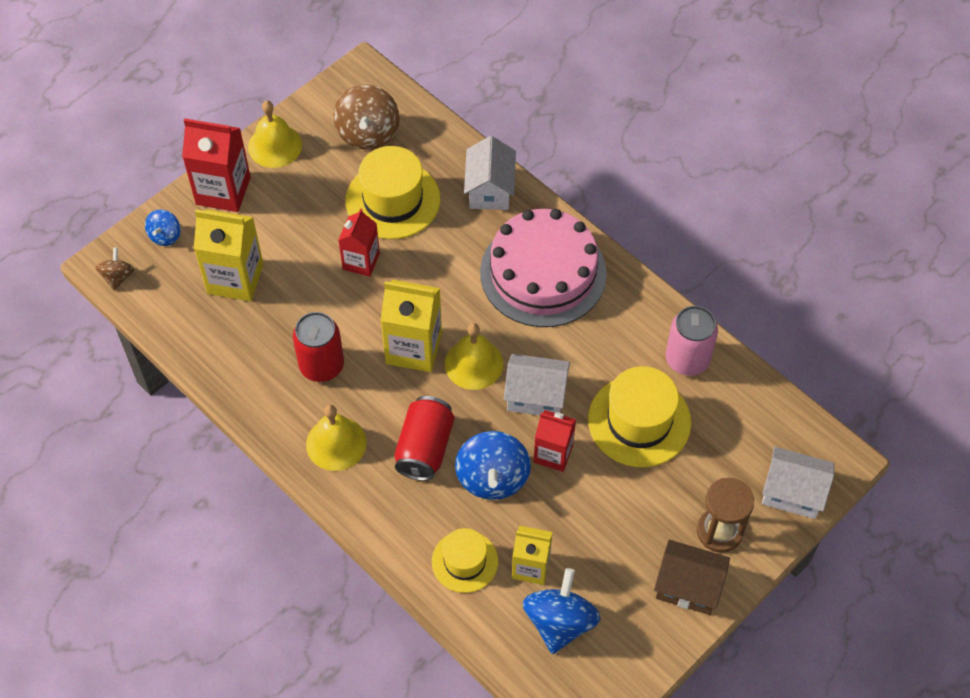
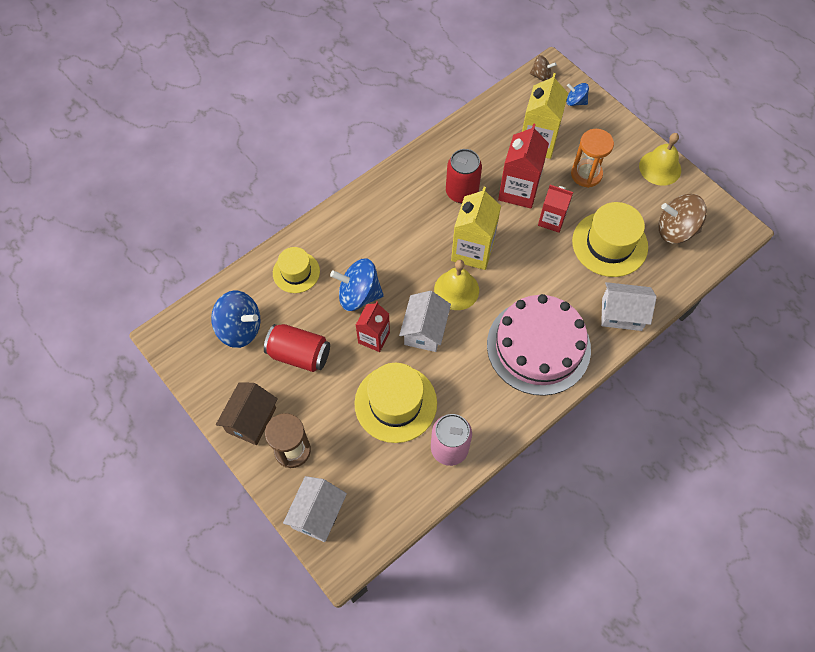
camera: 95 degrees right, 5 degrees up
red carton [182,118,251,212] -> red carton moved to [498,123,549,209]
yellow bell [306,405,367,471] -> none
red can [394,396,454,481] -> red can moved to [264,324,330,372]
yellow carton [512,525,553,585] -> none
none -> orange hourglass [571,129,614,188]

